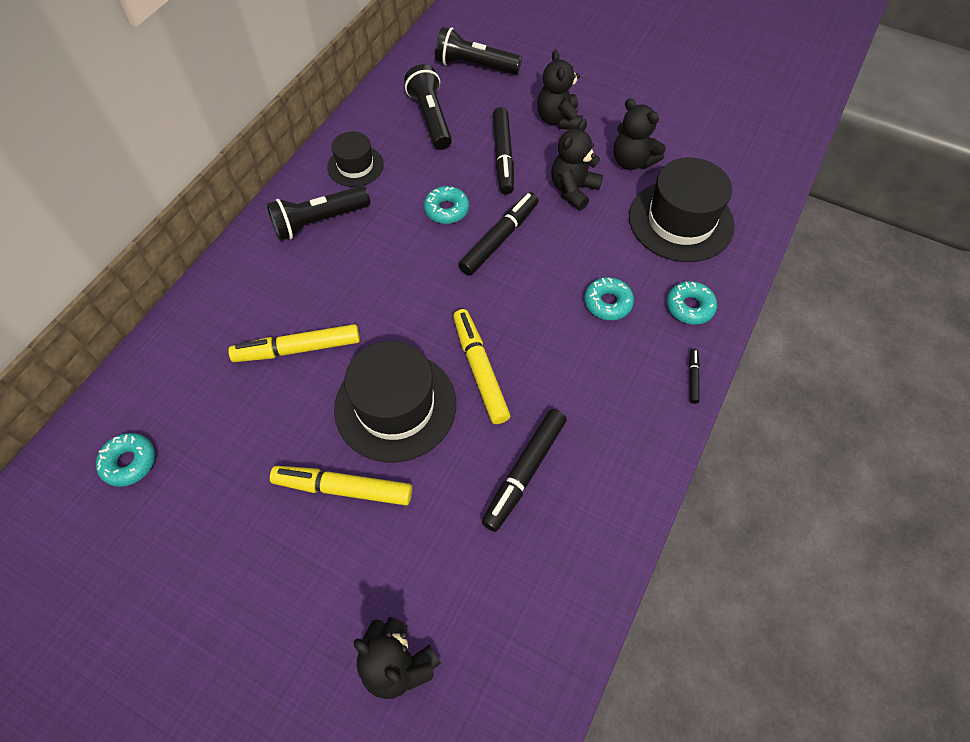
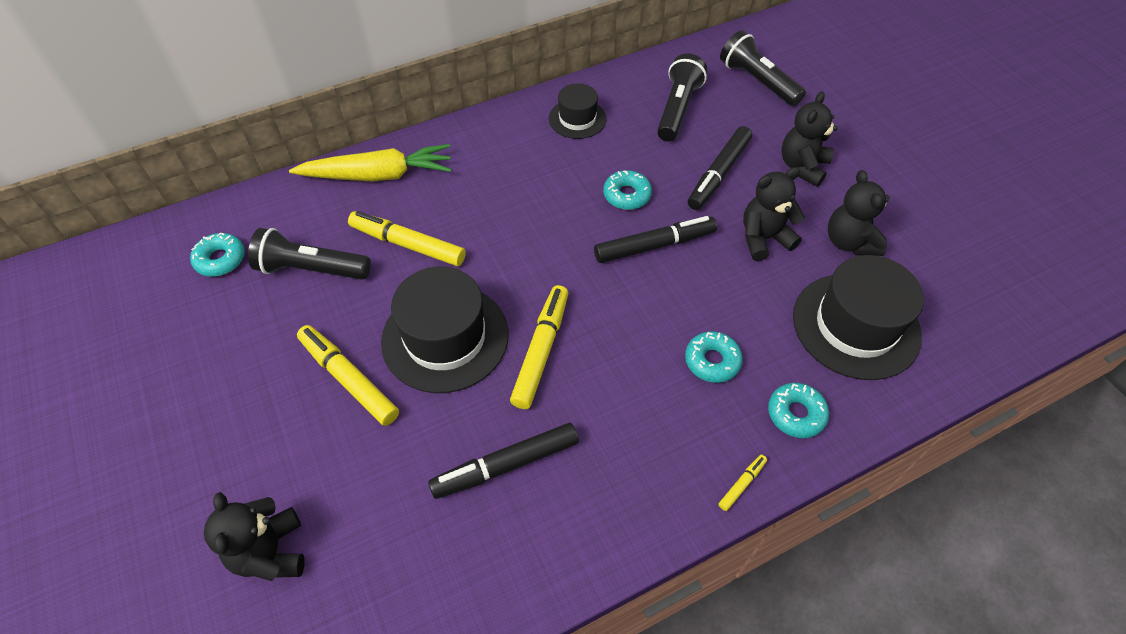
camera: 35 degrees right, 5 degrees down
black flashlight [267,186,370,241] -> black flashlight moved to [248,228,371,280]
black marker [689,349,700,404] -> yellow marker [718,455,767,511]
none -> yellow carrot [289,144,452,181]

